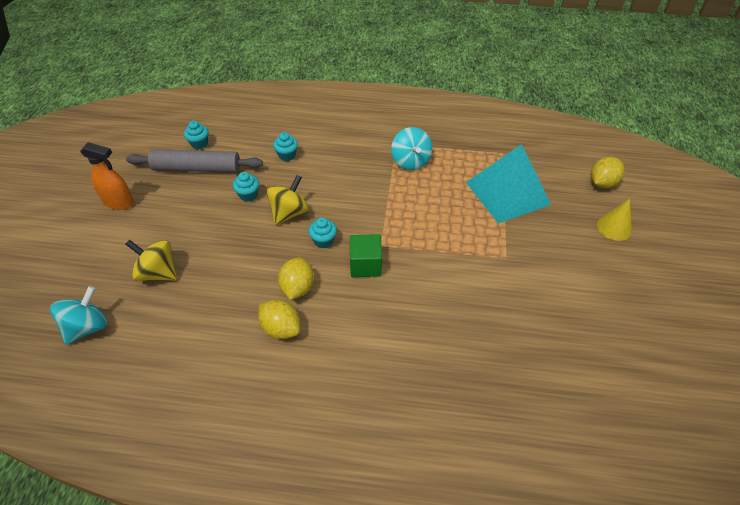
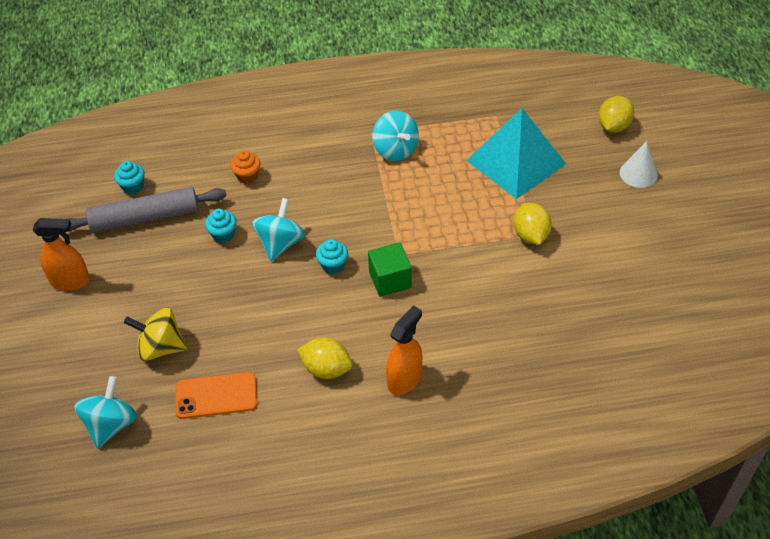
camera: 15 degrees left, 0 degrees up
yellow spinning top [266,175,309,225] -> turquoise spinning top [252,198,305,261]
turquoise cupcake [273,132,298,161] -> orange cupcake [230,150,261,184]
yellow lemon [278,257,314,300] -> yellow lemon moved to [514,203,552,245]
yellow cone [597,199,632,241] -> white cone [620,141,658,188]
none -> orange phone [175,372,257,419]
none -> orange spray bottle [386,305,422,395]

